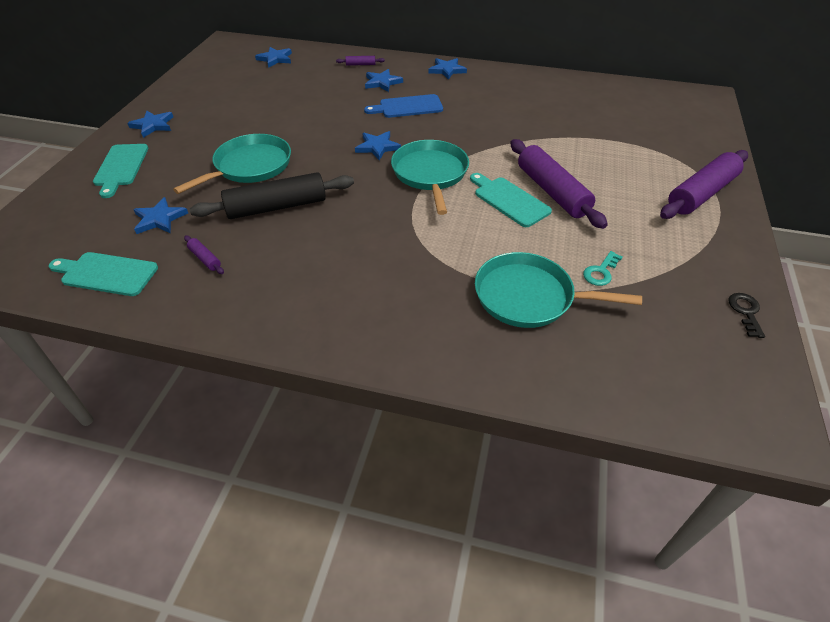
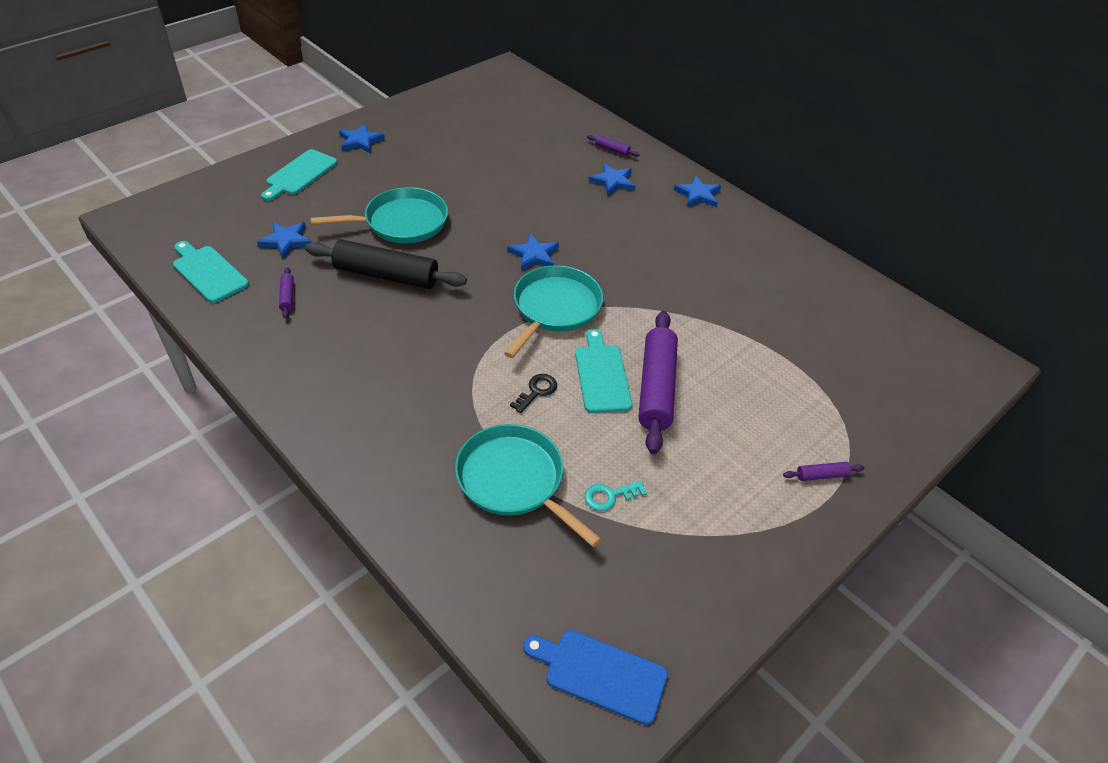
camera: 30 degrees right, 0 degrees up
blue star [255,47,292,68] -> none
blue cutting board [364,94,443,118] -> blue cutting board moved to [523,630,668,725]
purple rolling pin [660,150,748,219] -> purple rolling pin [783,462,864,481], size x0.42
black key [729,293,765,338] -> black key moved to [510,374,557,413]

